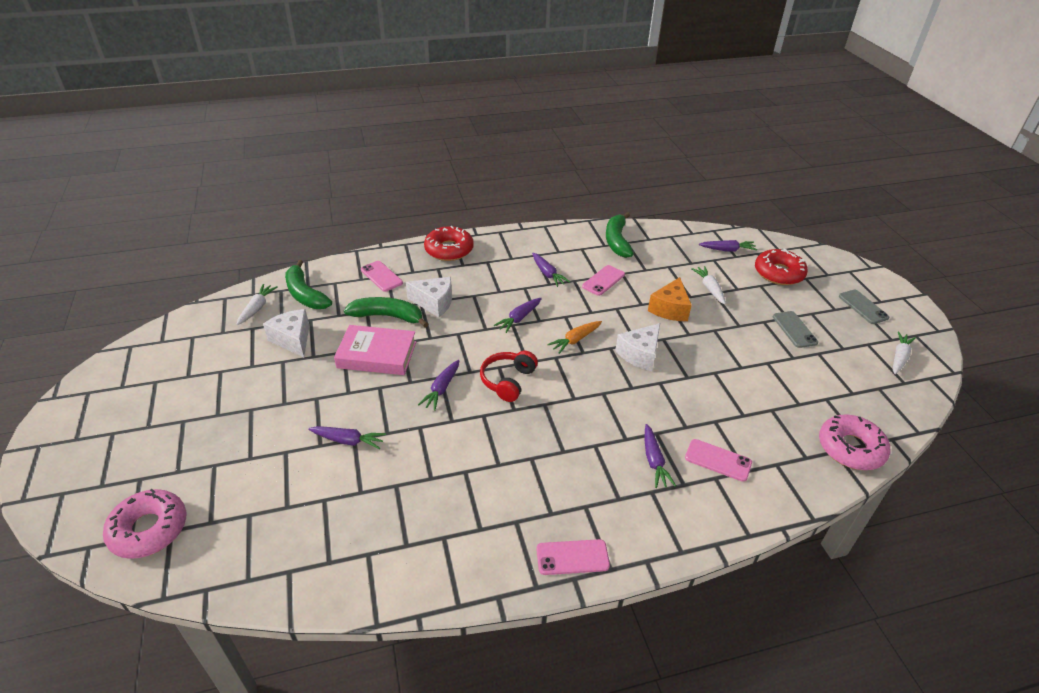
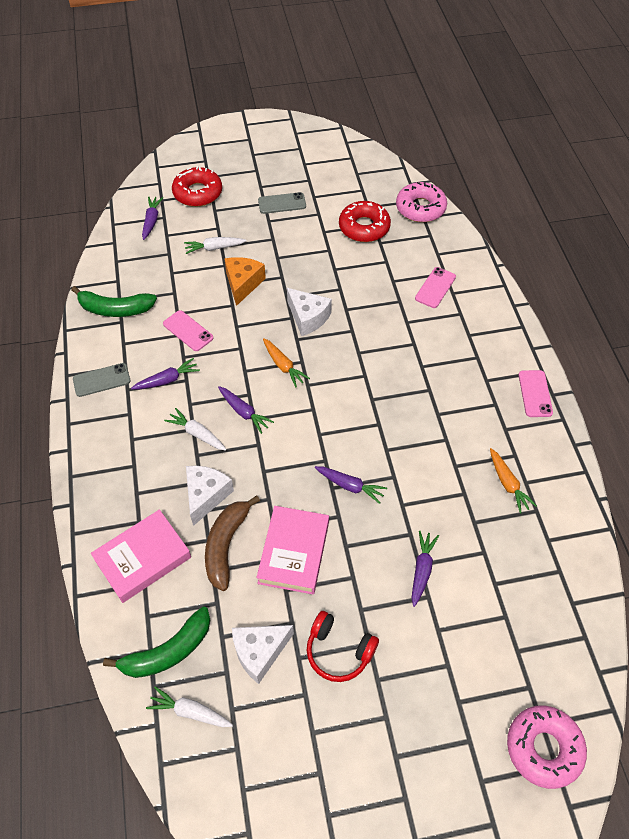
camera: 85 degrees left, 15 degrees up
green banana [344,297,428,328] -> brown banana [205,495,260,591]
pink phone [361,261,403,292] -> pink book [91,509,191,603]
red donut [424,226,474,261] -> red donut moved to [339,201,391,242]
red headphones [480,351,538,402] -> red headphones moved to [307,611,379,682]
purple carrot [645,424,676,488] -> none
orange cheese [648,277,692,321] -> orange cheese turned 105 degrees counterclockwise [224,257,266,306]
grey phone [839,290,889,324] -> grey phone moved to [73,363,131,397]
white carrot [893,332,916,374] -> white carrot moved to [164,408,227,451]
none -> orange carrot [490,448,537,513]

